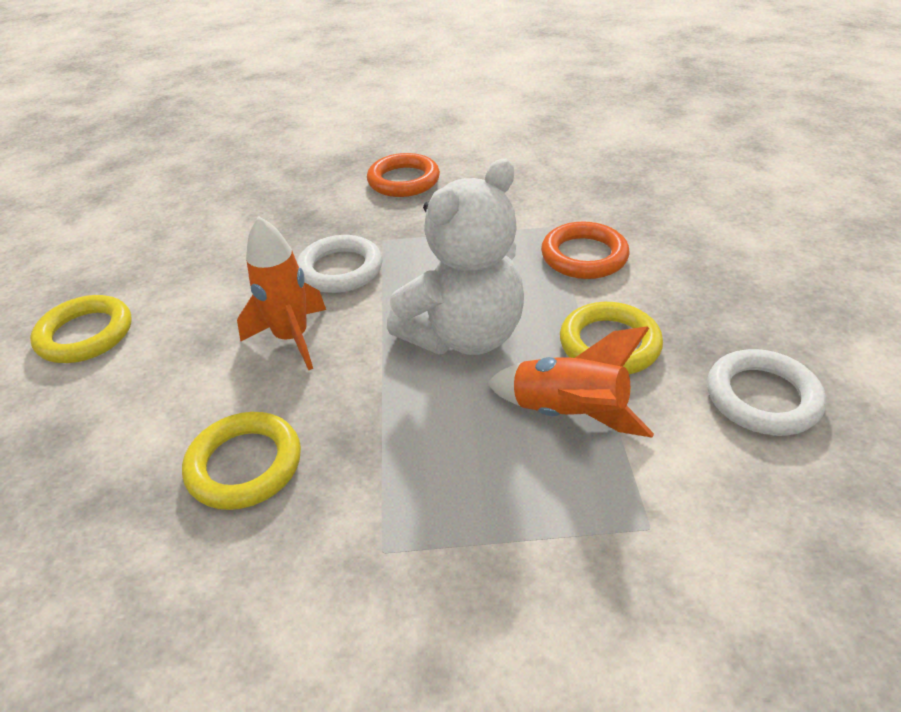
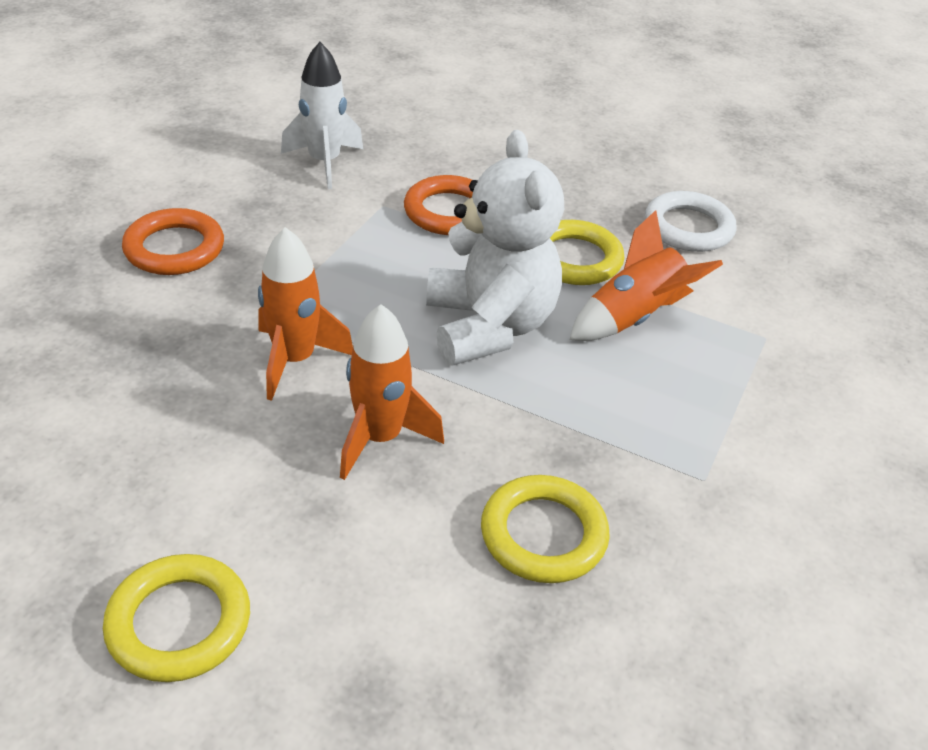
camera: 65 degrees left, 0 degrees up
white ring [297,235,382,293] -> orange rocket [258,227,353,401]
none -> white rocket [281,42,363,189]

